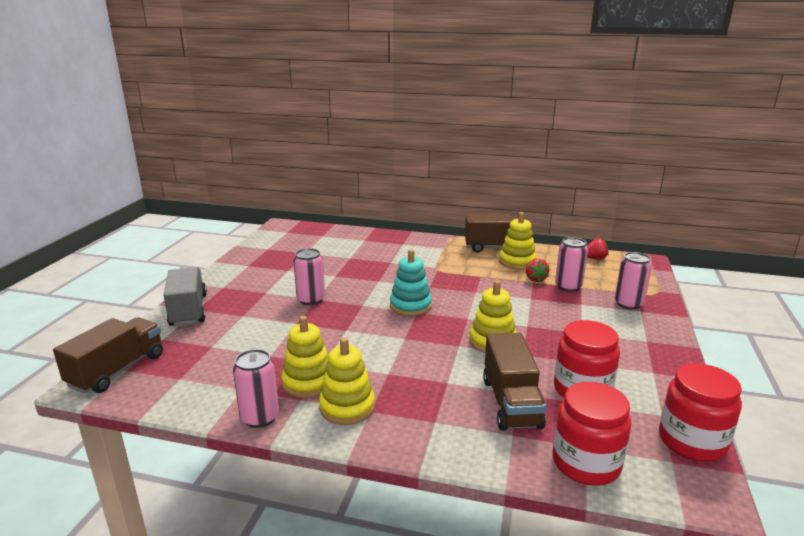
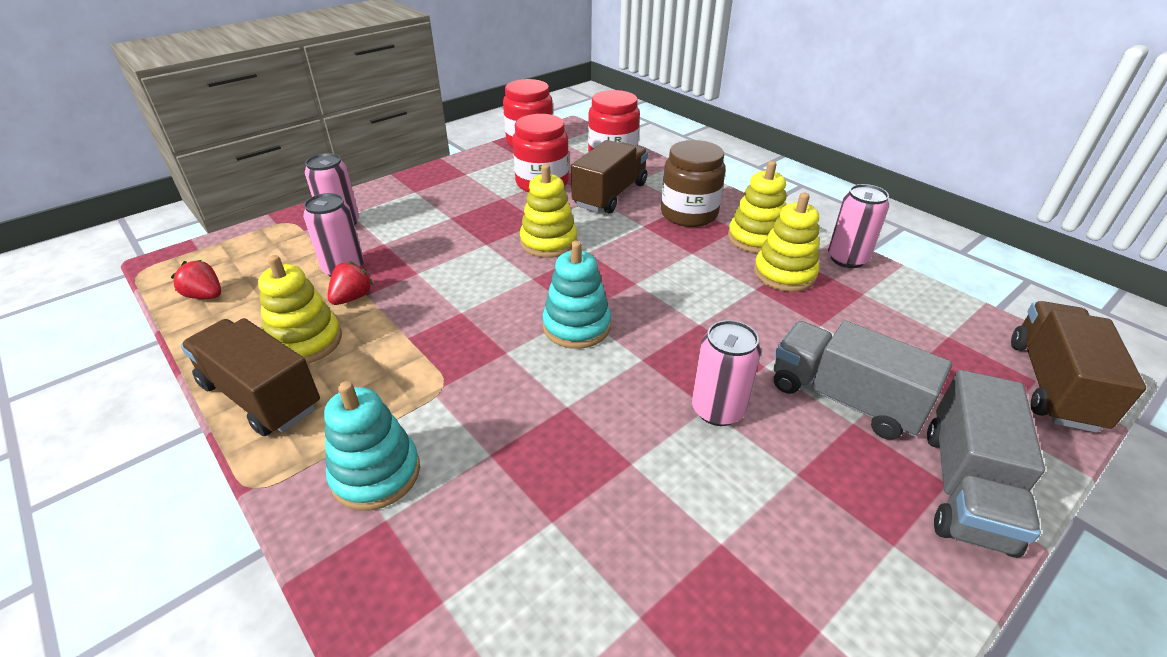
camera: 145 degrees left, 15 degrees up
brown truck [53,317,163,393] -> brown truck turned 135 degrees clockwise [1011,301,1146,433]
none -> turquoise stacking toy [324,381,420,511]
none -> brown jar [661,140,725,227]
none -> grey truck [774,321,952,440]

